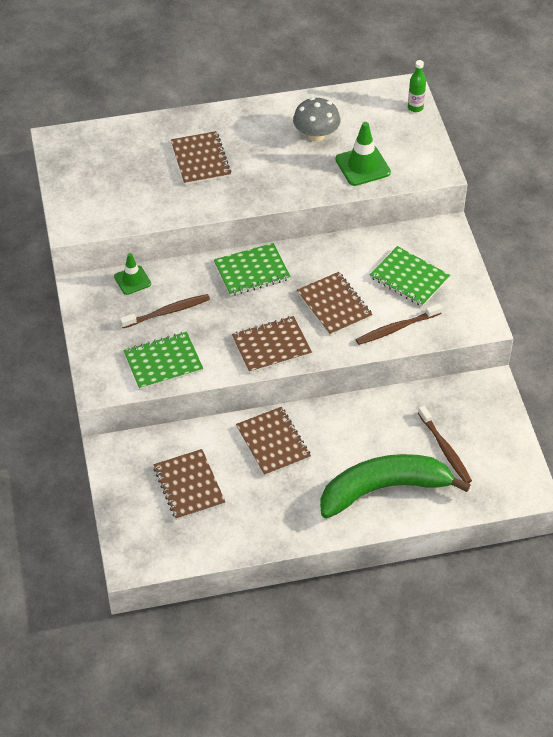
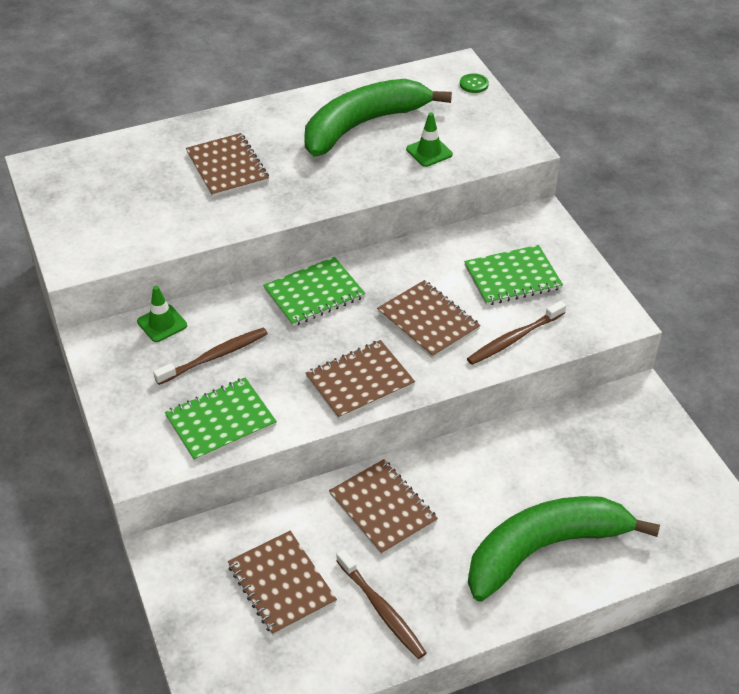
camera: 10 degrees left, 5 degrees down
grey mushroom [293,97,340,142] -> green banana [304,79,452,157]
green traffic cone [335,122,391,186] -> green traffic cone [406,113,453,167], size x0.65
green notebook [370,246,450,307] -> green notebook turned 45 degrees counterclockwise [464,245,563,305]
green bottle [408,60,426,112] -> green button [460,73,489,93]
brown toothbrush [418,406,472,483] -> brown toothbrush moved to [336,549,427,659]

